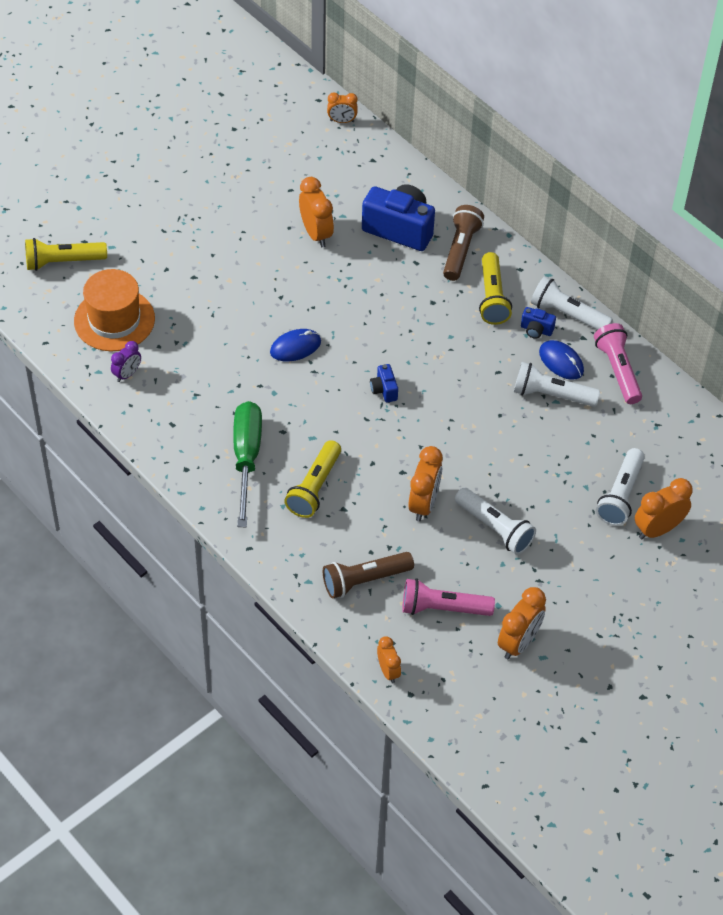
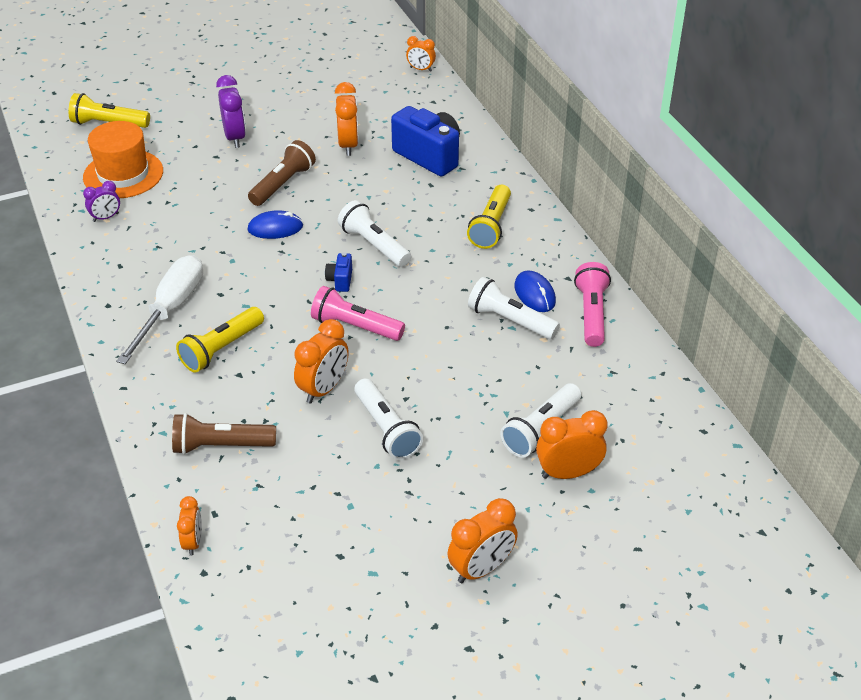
camera: 20 degrees right, 10 degrees down
green screwdriver [233,401,262,527] -> white screwdriver [116,255,203,364]
pink flashlight [402,578,495,616] -> pink flashlight moved to [311,286,405,341]
brown flashlight [443,205,484,281] -> brown flashlight moved to [248,140,316,206]
orange clock [498,587,546,659] -> orange clock moved to [448,498,518,583]
blue camera [521,307,556,339] -> none
white flashlight [531,276,613,330] -> white flashlight moved to [338,200,411,267]
none -> purple clock [216,75,246,148]

